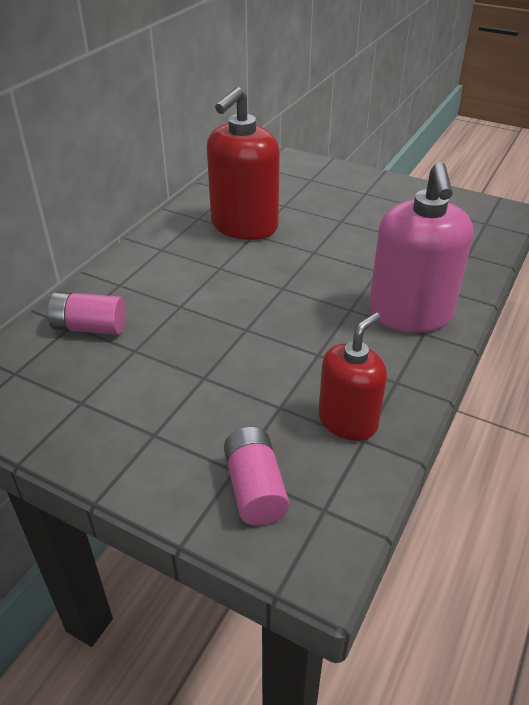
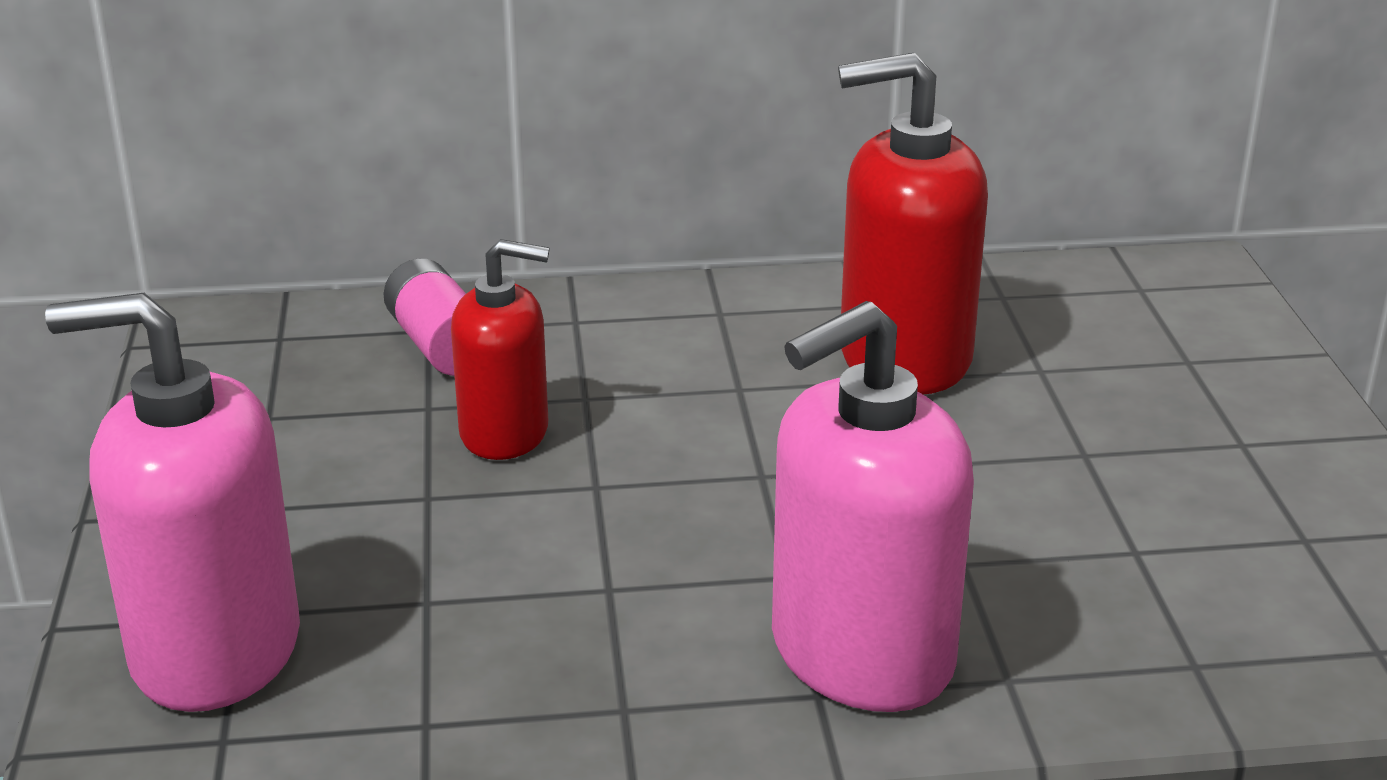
camera: 55 degrees right, 10 degrees down
pink battery [224,427,289,526] -> pink soap dispenser [45,293,300,712]
red soap dispenser [319,312,387,441] -> red soap dispenser moved to [451,239,550,460]

